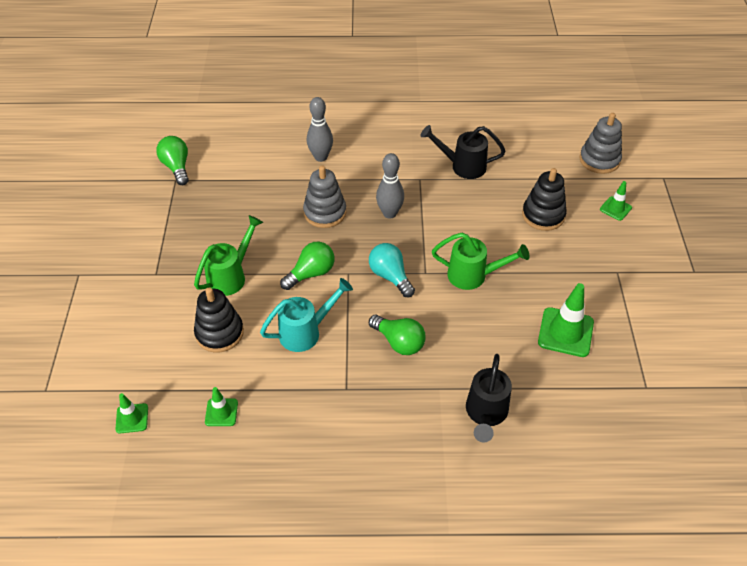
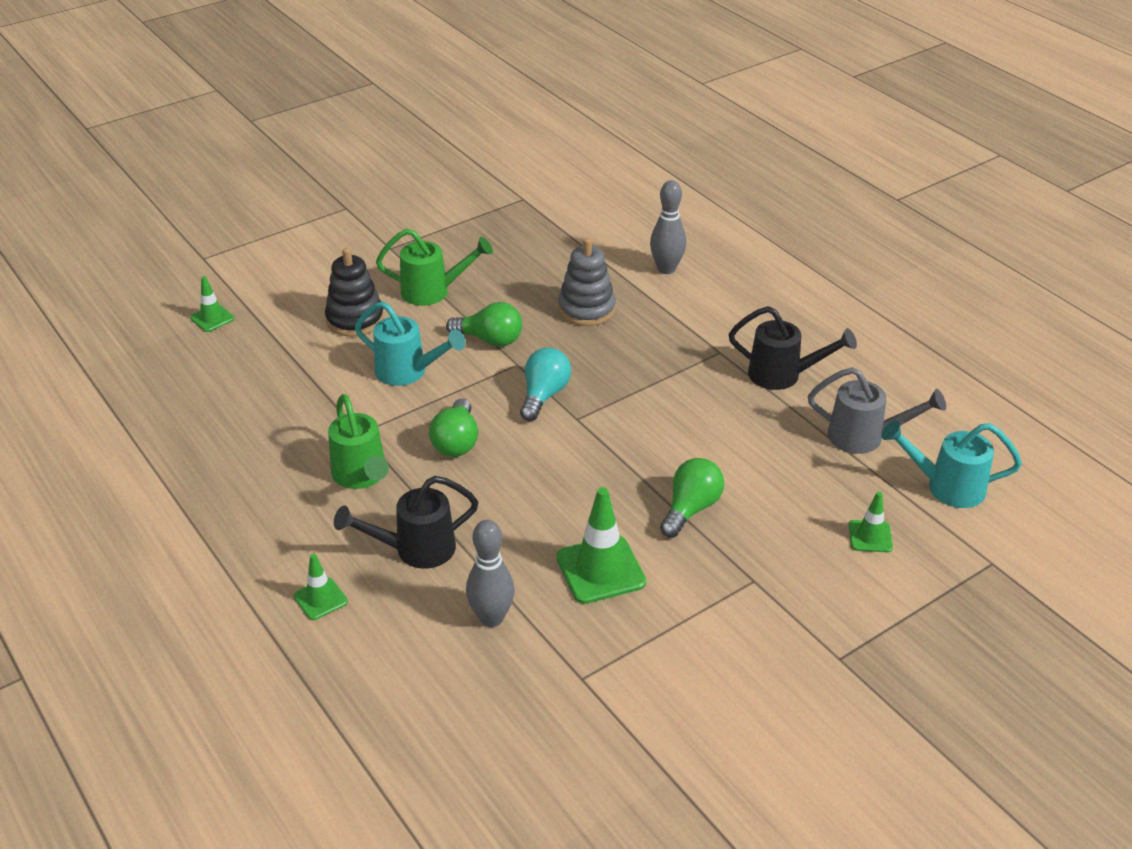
camera: 55 degrees right, 10 degrees down
green light bulb [156,136,189,185] -> green light bulb moved to [660,458,724,537]
green traffic cone [205,387,238,426] -> green traffic cone moved to [294,554,348,620]
grey bowling pin [376,153,404,219] -> grey bowling pin moved to [466,520,515,627]
black watering can [420,125,506,179] -> black watering can turned 135 degrees clockwise [729,306,857,390]
green watering can [432,233,530,290] -> green watering can moved to [328,394,389,489]
black stacking toy [522,168,567,231] -> none
grey stacking toy [580,113,622,174] -> turquoise watering can [882,420,1022,508]
none -> grey watering can [808,367,946,454]

